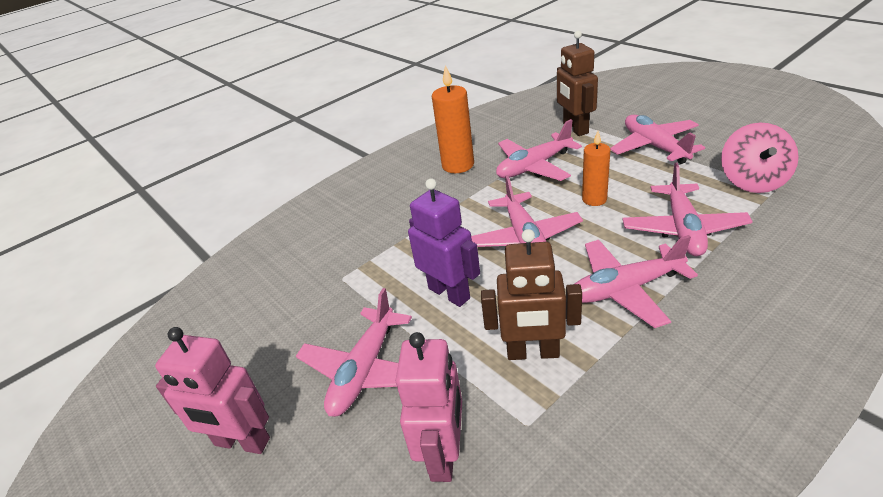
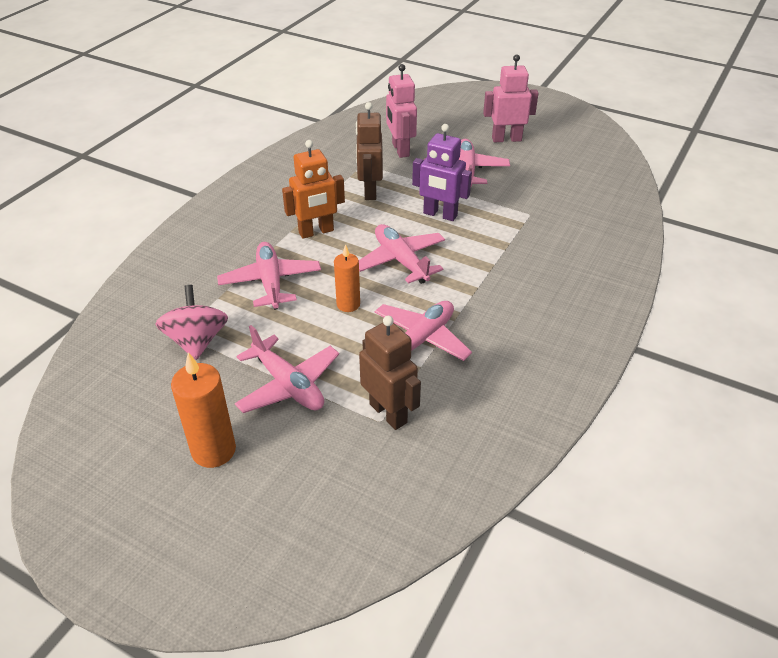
camera: 155 degrees right, 5 degrees up
orange candle [432,65,474,173] -> orange candle moved to [171,352,236,468]
brown robot [481,229,582,360] -> brown robot turned 75 degrees counterclockwise [356,102,383,200]
pink plane [575,235,698,328] -> orange robot [282,140,345,239]

